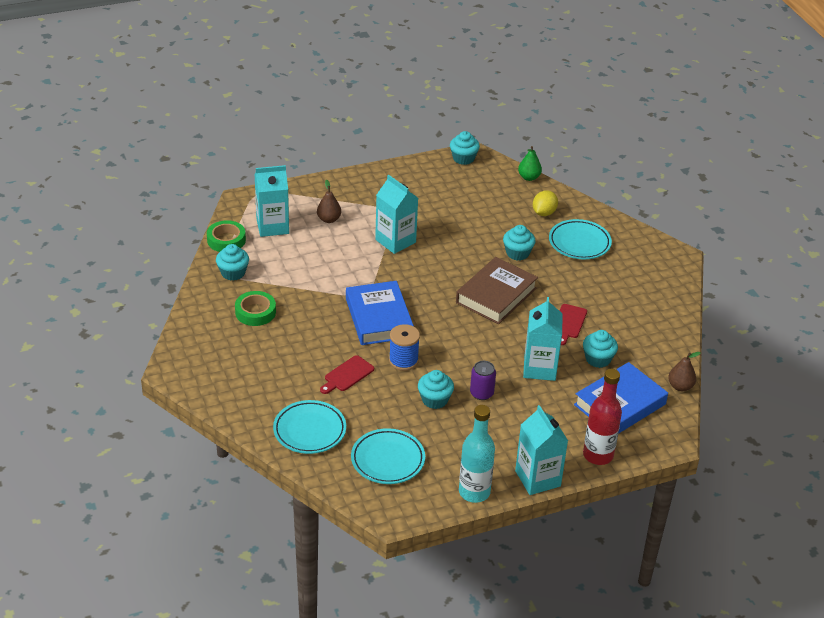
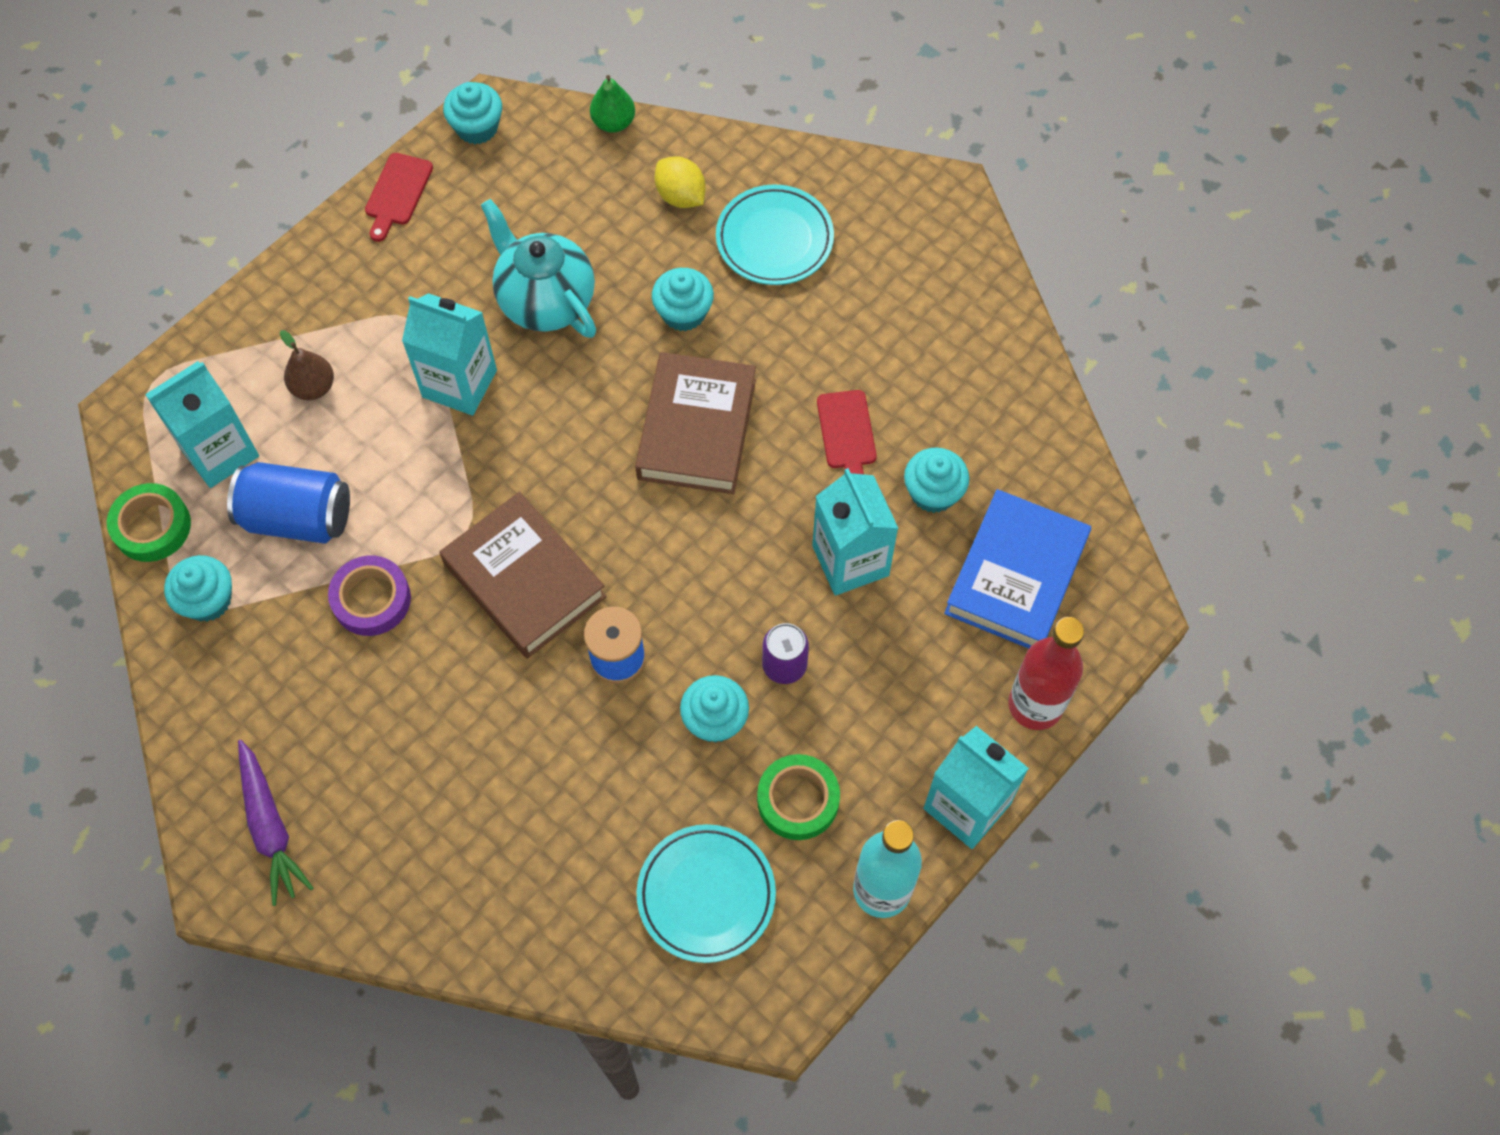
camera: 25 degrees left, 25 degrees up
green tape [235,291,276,326] -> green tape moved to [757,754,840,840]
turquoise plate [273,400,346,454] -> none
red cutting board [320,355,374,394] -> red cutting board moved to [365,153,433,242]
blue book [346,281,414,345] -> brown book [440,492,607,659]
yellow lemon [533,190,558,216] -> yellow lemon turned 45 degrees counterclockwise [655,157,706,208]
brown pear [668,352,701,391] -> none
none -> blue can [227,462,350,544]
none -> purple carrot [238,740,314,906]
none -> purple tape [328,555,411,636]
none -> turquoise teapot [481,199,596,338]

